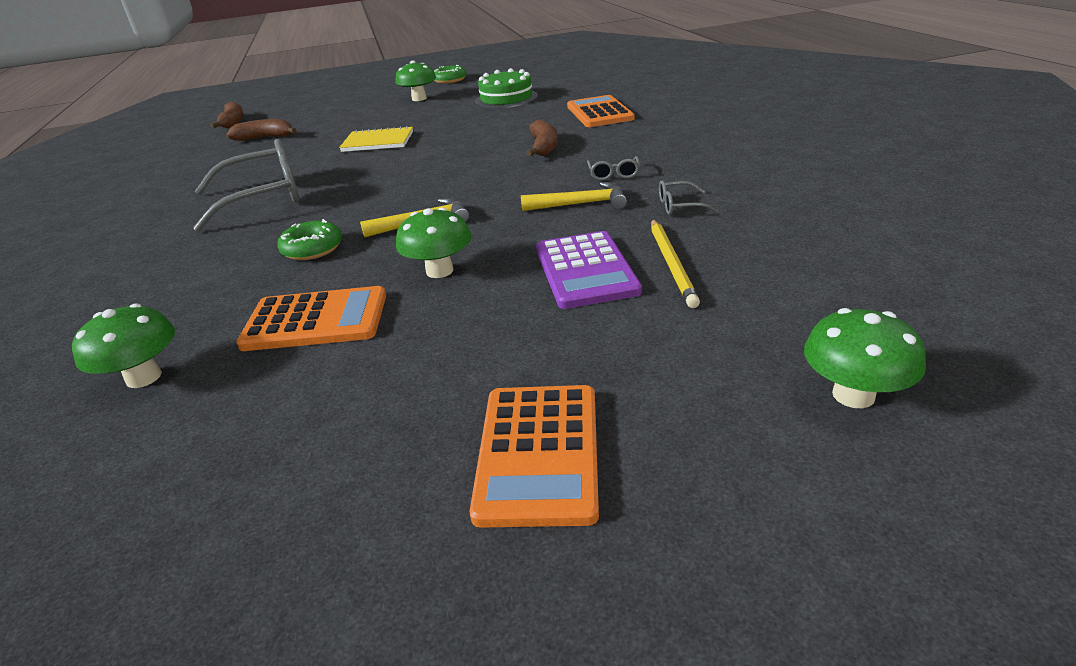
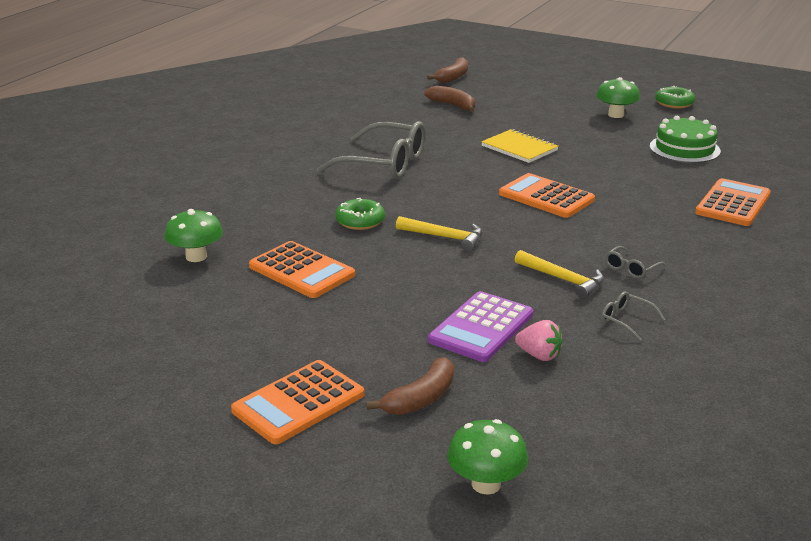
camera: 40 degrees right, 5 degrees down
green mushroom [396,207,472,278] -> none
brown banana [526,119,558,156] -> brown banana moved to [366,357,454,415]
yellow pencil [651,219,700,308] -> pink strawberry [515,320,563,361]
none -> orange calculator [499,173,595,218]

